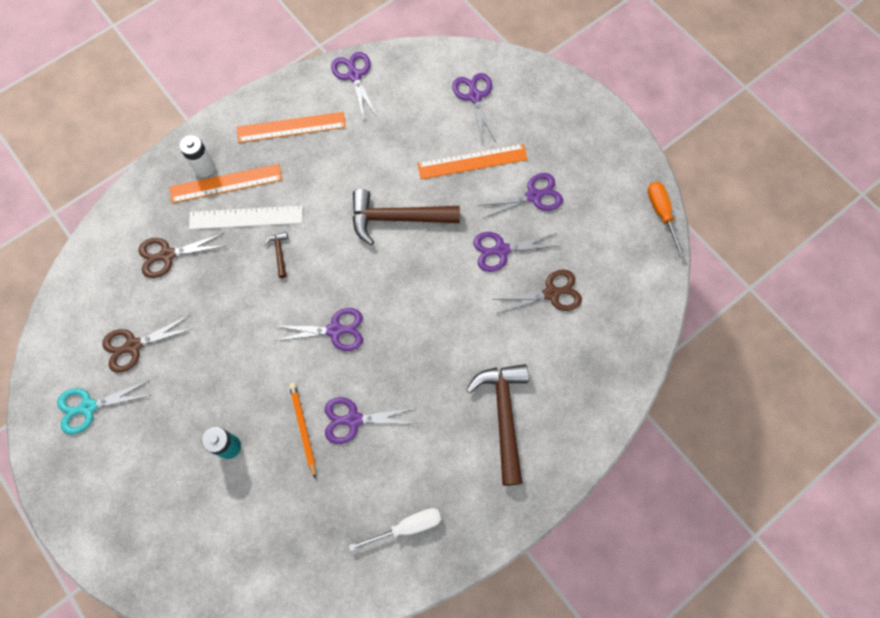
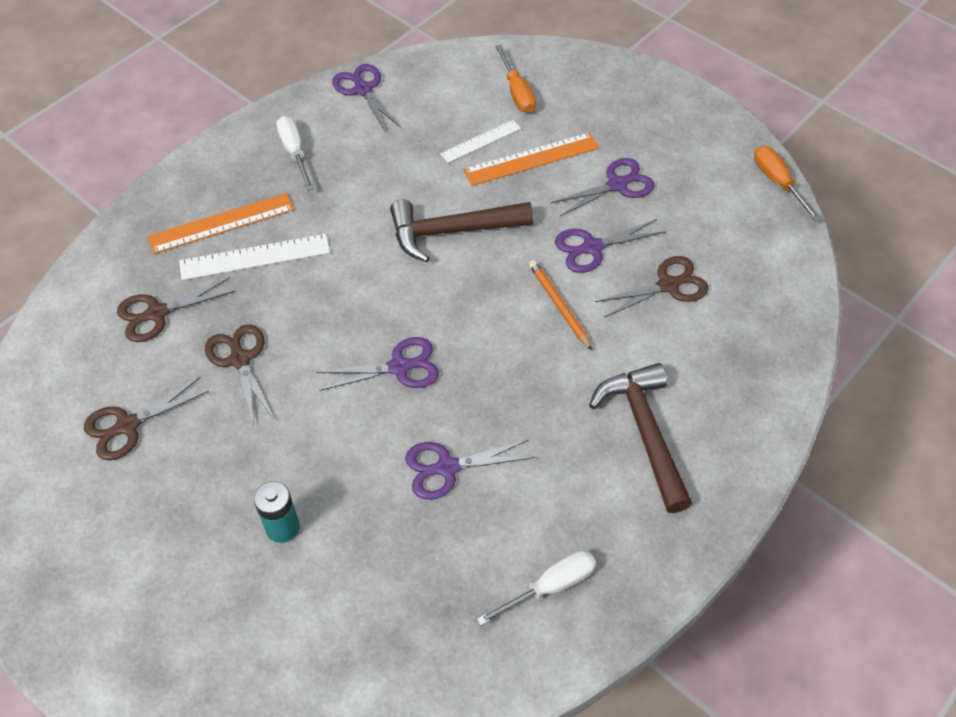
camera: 10 degrees left, 15 degrees down
turquoise scissors [57,381,151,434] -> none
white battery [179,135,215,177] -> none
orange ruler [237,112,346,143] -> white screwdriver [276,116,314,191]
brown hammer [263,232,288,278] -> none
orange pencil [289,383,316,478] -> orange pencil moved to [529,260,592,350]
purple scissors [452,73,495,142] -> orange screwdriver [495,45,536,113]
none -> brown scissors [205,324,274,425]
none -> white ruler [440,120,521,163]

